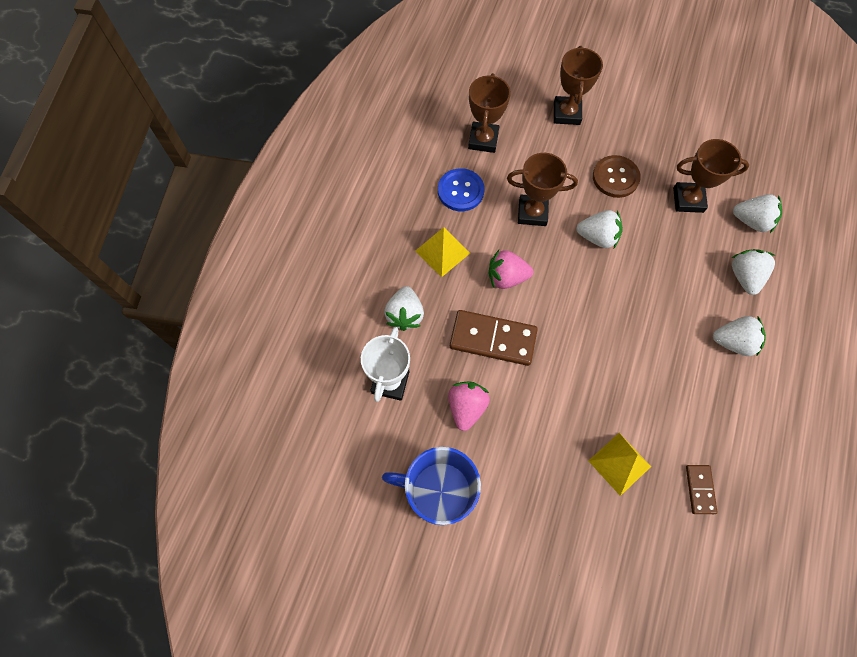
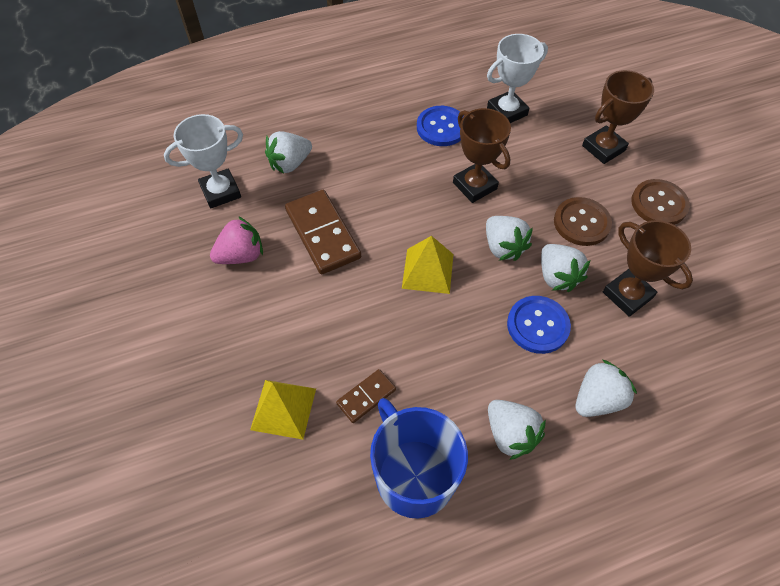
camera: 50 degrees right, 10 degrees down
blue mug [382,447,481,525] -> blue mug moved to [370,398,468,519]
yellow pyramid [415,227,470,277] -> yellow pyramid moved to [402,236,453,294]
brown trophy [468,73,511,153] -> white trophy [487,34,548,123]
pink strawberry [489,250,533,289] -> none
brown domino [686,465,718,514] -> brown domino moved to [336,369,396,423]
white strawberry [733,194,782,233] -> white strawberry moved to [541,244,591,292]
none -> blue button [507,296,571,354]
none -> brown button [631,179,690,225]

